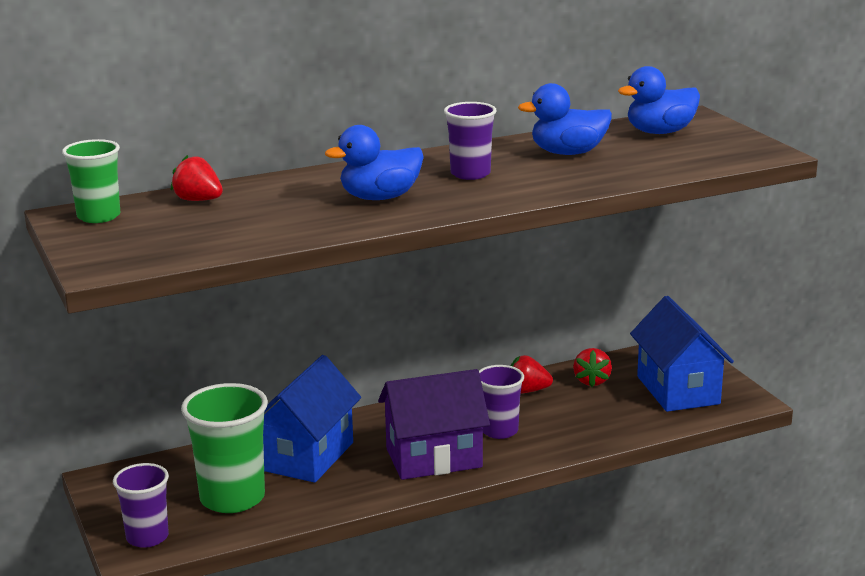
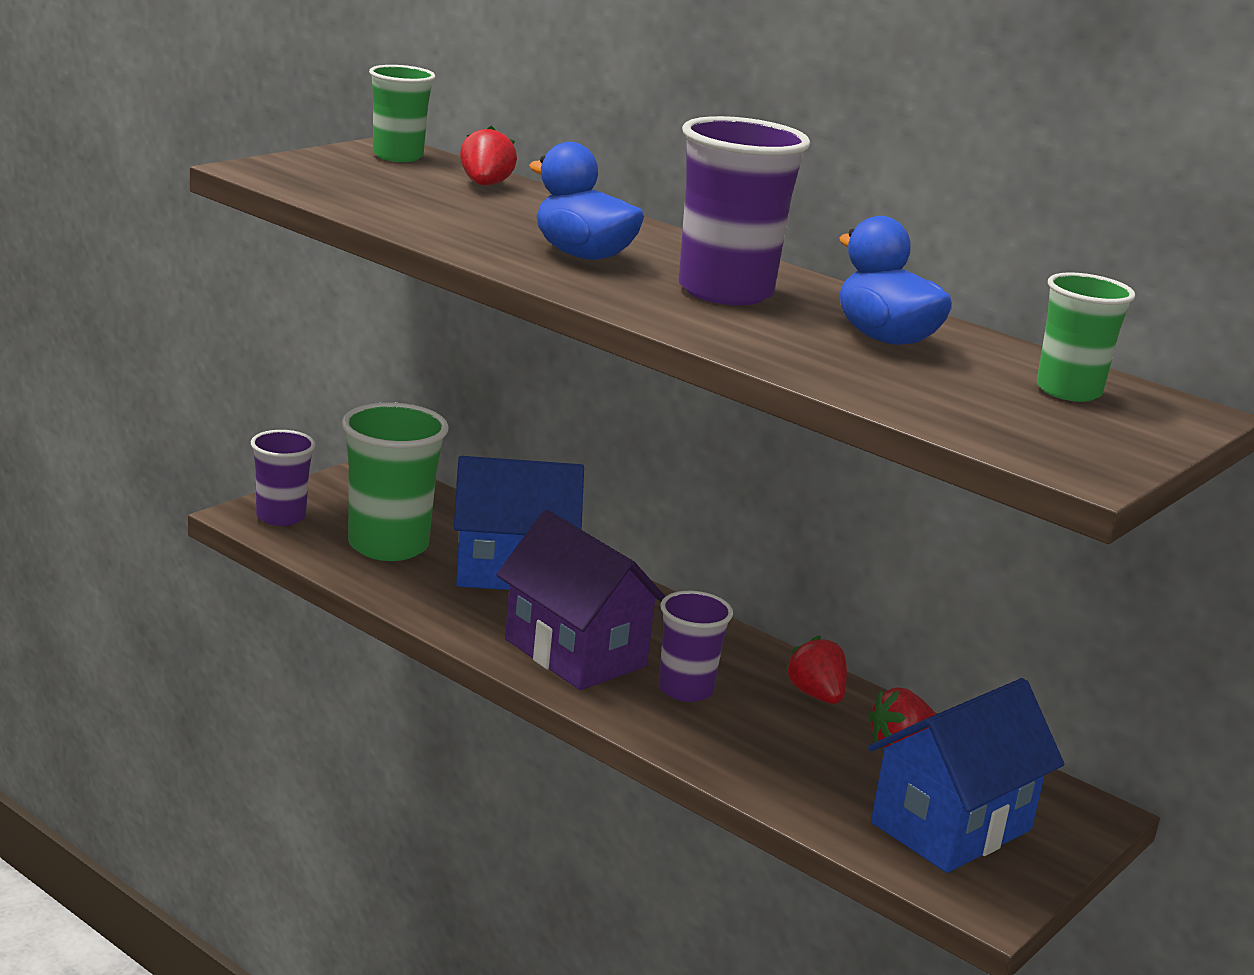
camera: 60 degrees right, 0 degrees up
purple cup [444,102,497,180] -> purple cup [678,116,810,305], size x1.61
blue duck [618,66,700,134] -> green cup [1037,272,1135,402]

